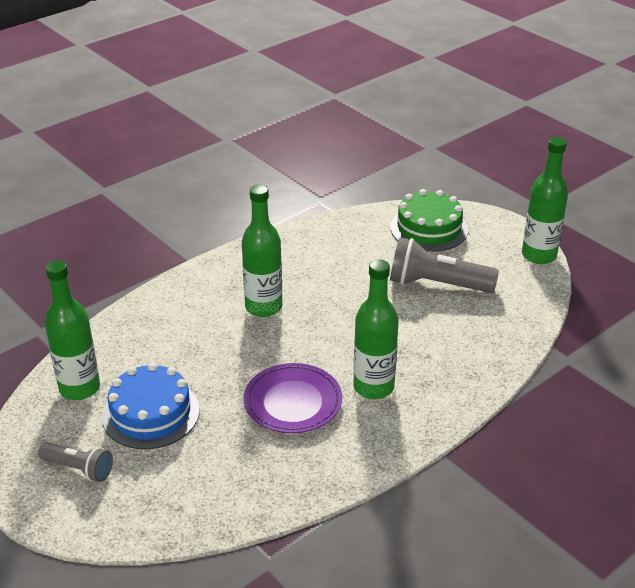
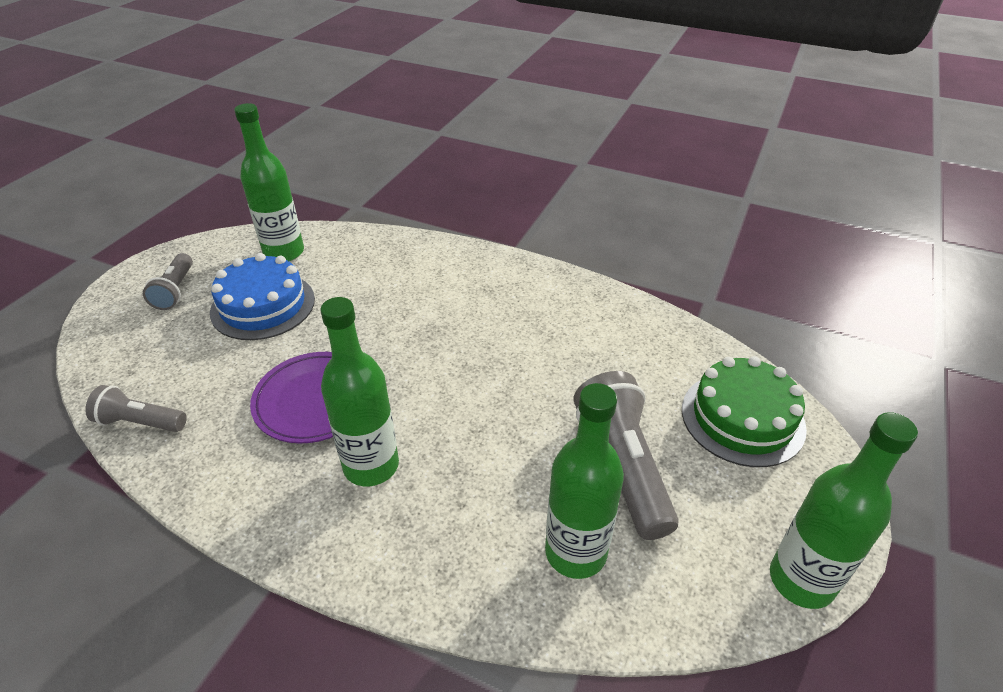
camera: 65 degrees right, 5 degrees up
green bottle [242,185,282,317] -> green bottle moved to [545,383,624,579]
none -> grey flashlight [85,385,187,432]

